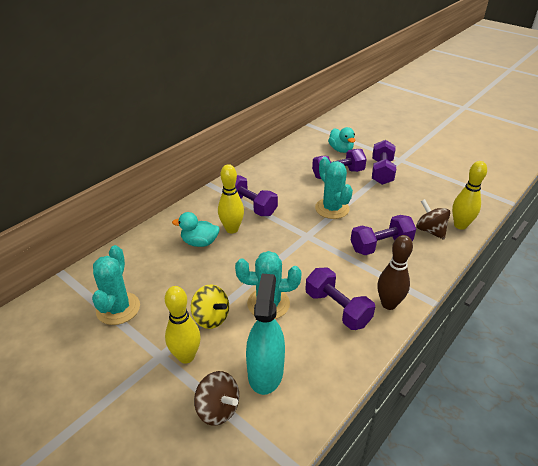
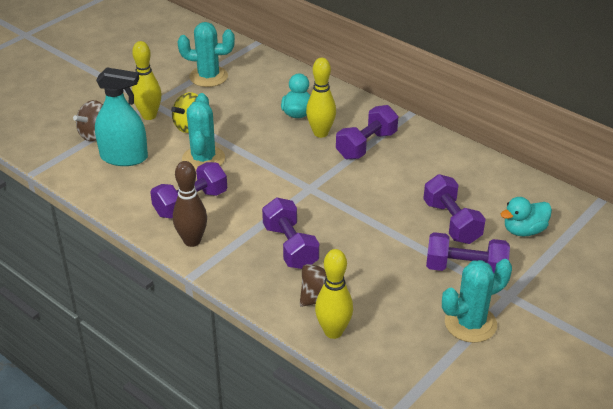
camera: 90 degrees right, 0 degrees up
turquoise cactus [315,157,353,219] -> turquoise cactus moved to [442,259,512,343]

